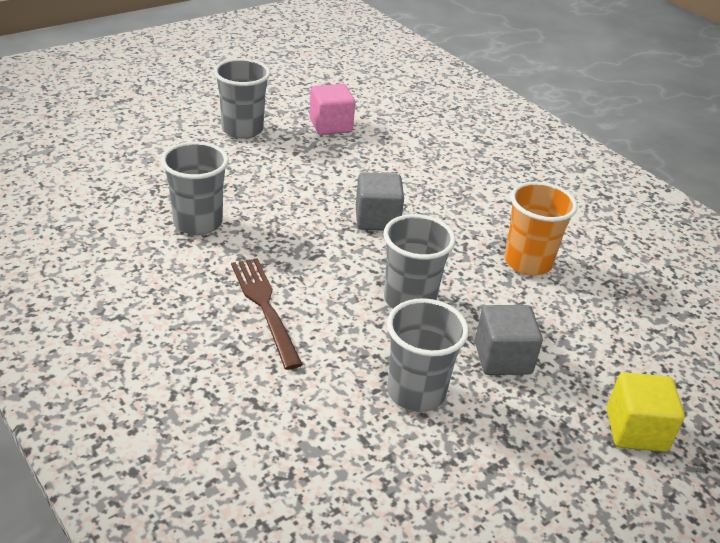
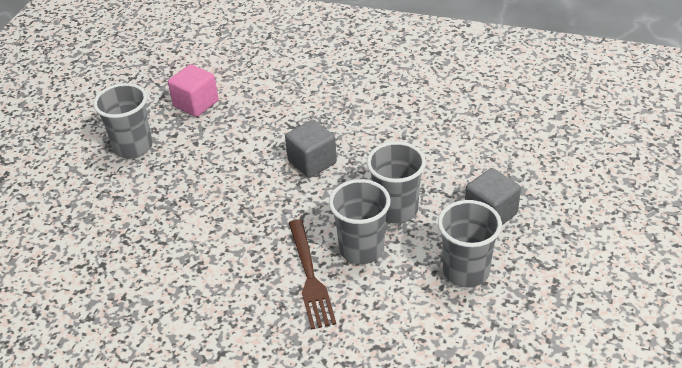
camera: 30 degrees left, 5 degrees up
grey cup [161,141,229,235] -> grey cup moved to [329,179,391,264]
brown fork [231,258,303,370] -> brown fork turned 135 degrees counterclockwise [289,219,336,330]
orange cup [504,181,578,276] -> none
yellow cube [607,372,685,452] -> none

